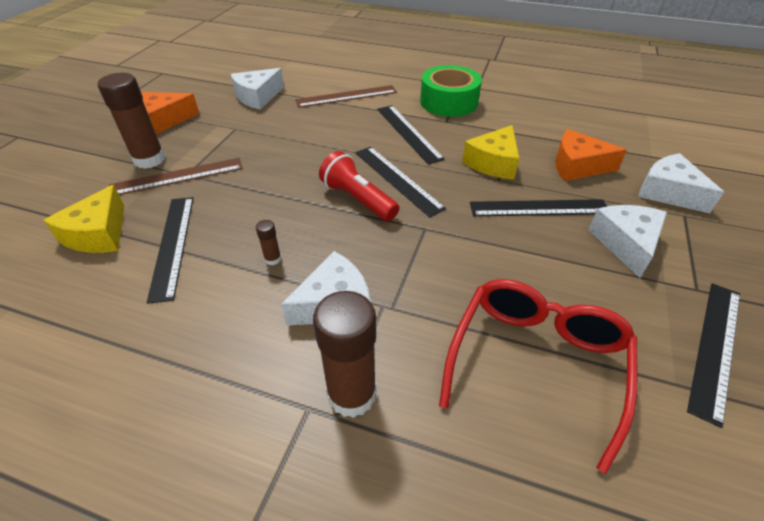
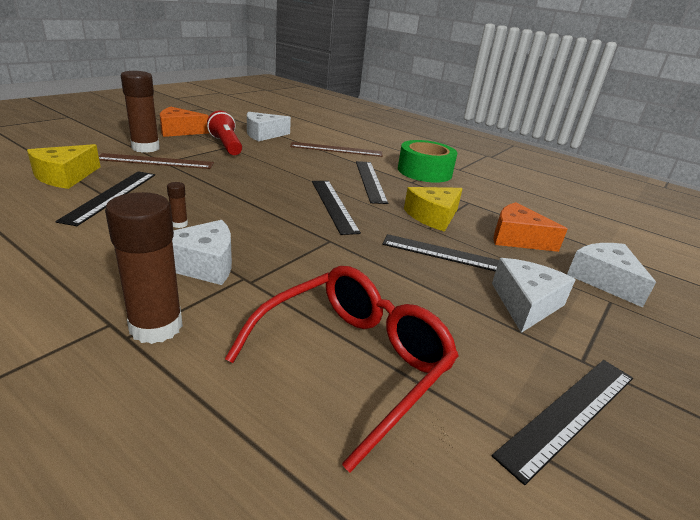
camera: 15 degrees right, 15 degrees down
red flashlight [319,151,399,221] -> red flashlight moved to [207,111,242,155]

